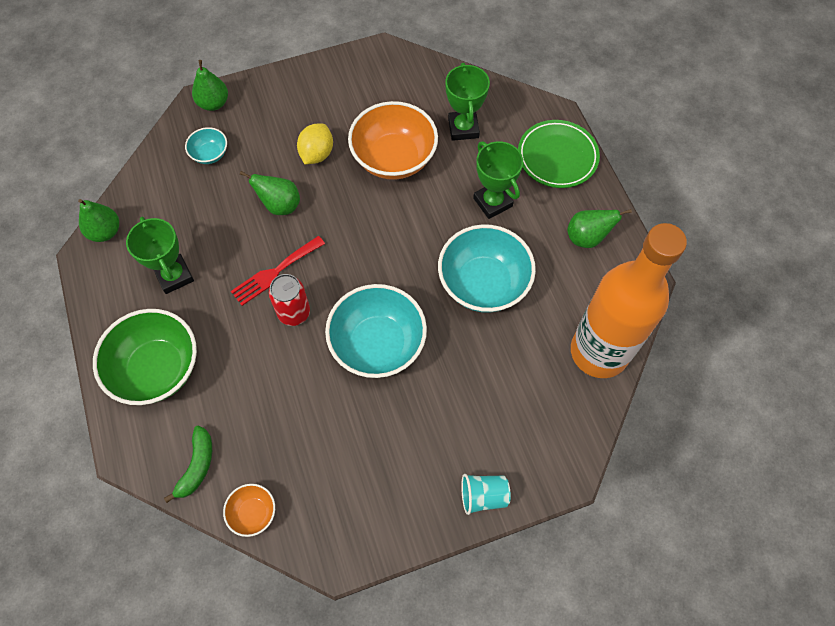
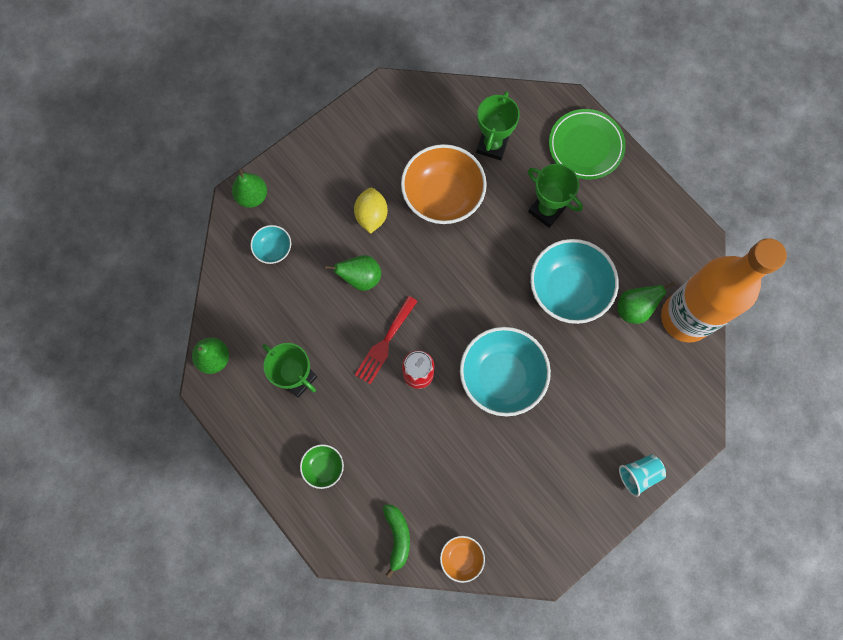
camera: 20 degrees left, 10 degrees up
green bowl [93,309,197,405] -> green bowl [300,444,344,489], size x0.48
green trophy [445,63,490,141] -> green trophy turned 45 degrees clockwise [476,91,520,161]
green pear [567,209,632,248] -> green pear moved to [617,282,675,324]

